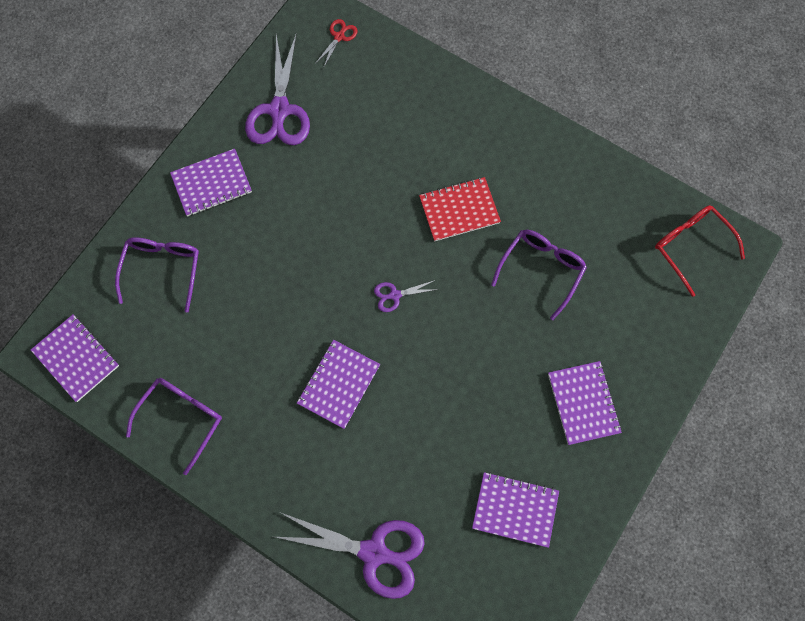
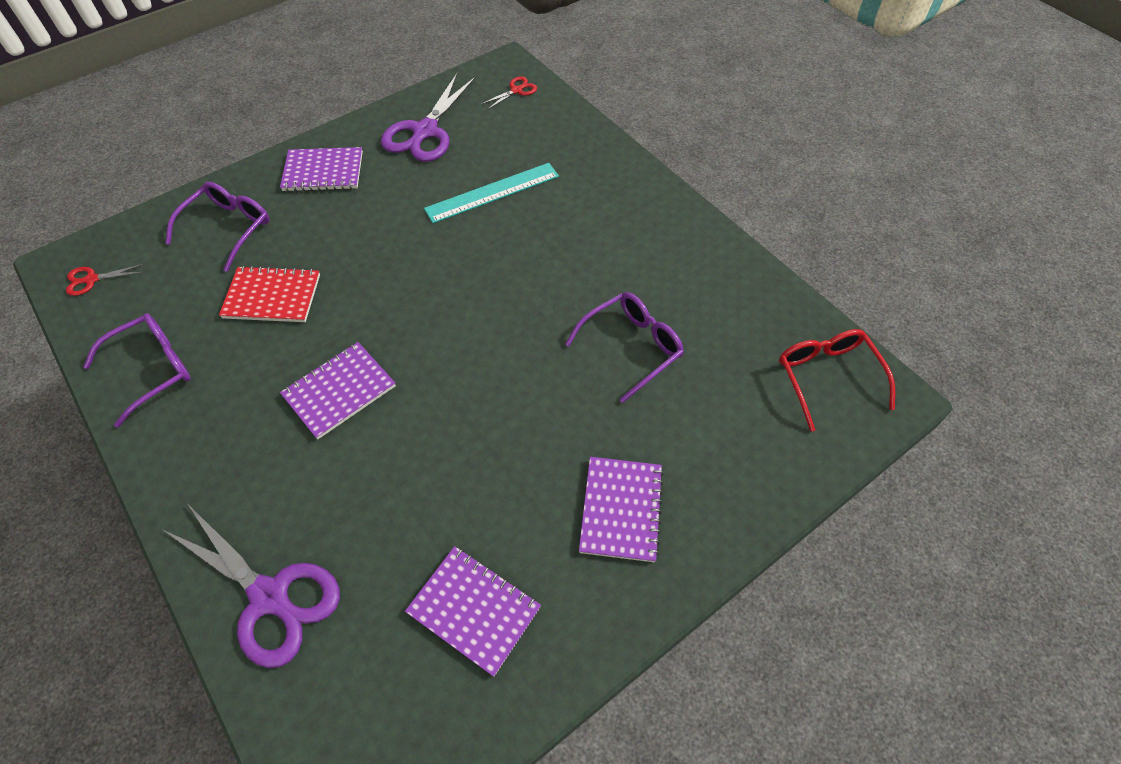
camera: 20 degrees right, 15 degrees down
purple notebook [31,314,119,402] -> red scissors [66,264,144,296]
purple scissors [374,280,438,312] -> none
red notebook [419,177,501,242] -> red notebook moved to [219,266,320,322]
none -> turquoise ruler [424,163,559,223]

